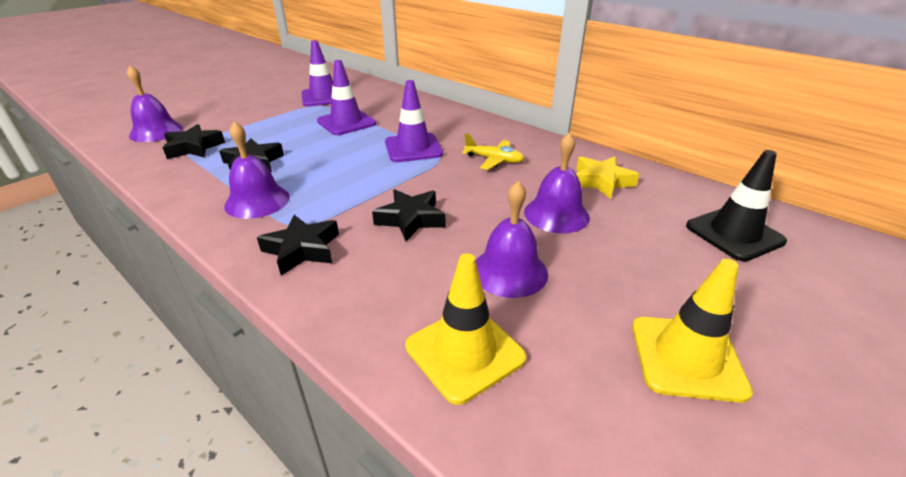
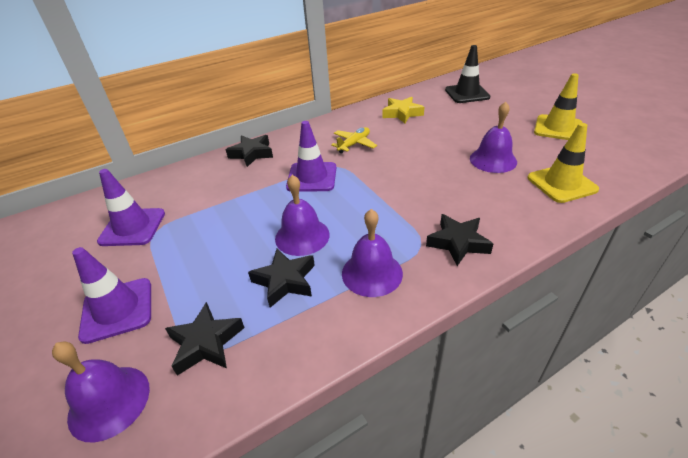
camera: 70 degrees left, 5 degrees up
purple traffic cone [317,60,376,135] -> purple traffic cone moved to [72,247,151,344]
black star [372,189,446,241] -> black star moved to [226,135,273,167]
purple bell [524,132,590,233] -> purple bell moved to [275,175,330,256]

